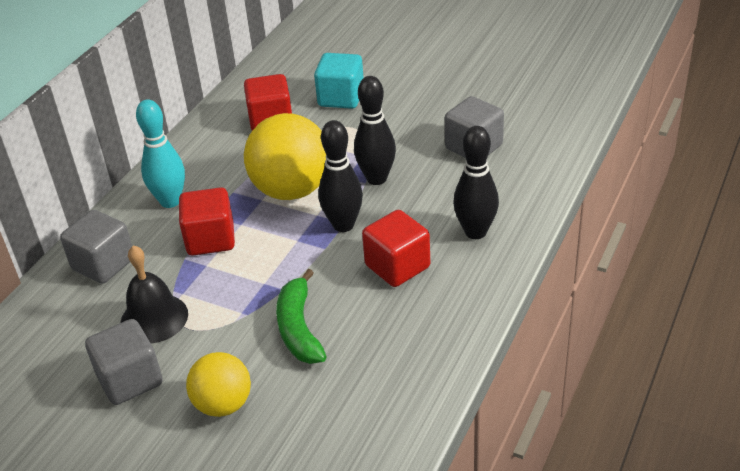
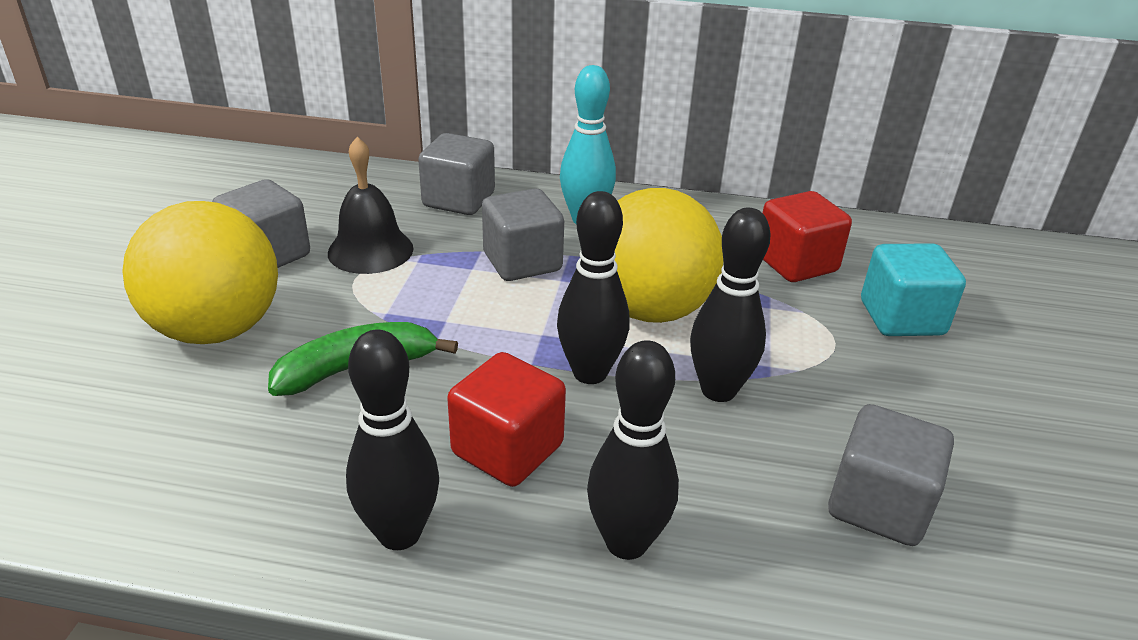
camera: 70 degrees right, 5 degrees down
red cube [179,187,235,255] -> grey cube [482,188,564,281]
yellow ball [186,352,251,417] -> yellow ball [122,201,278,344], size x1.67
none -> black bowling pin [346,329,439,550]

